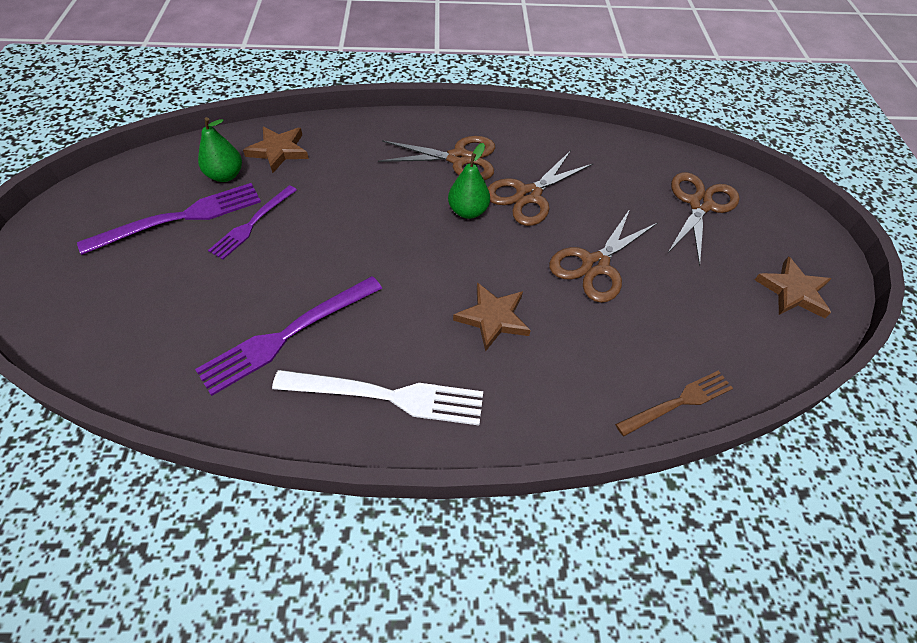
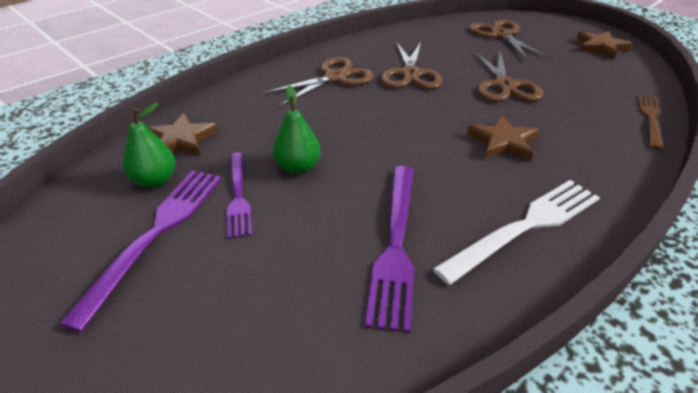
camera: 40 degrees left, 15 degrees down
green pear [448,143,490,219] -> green pear moved to [273,85,321,174]

